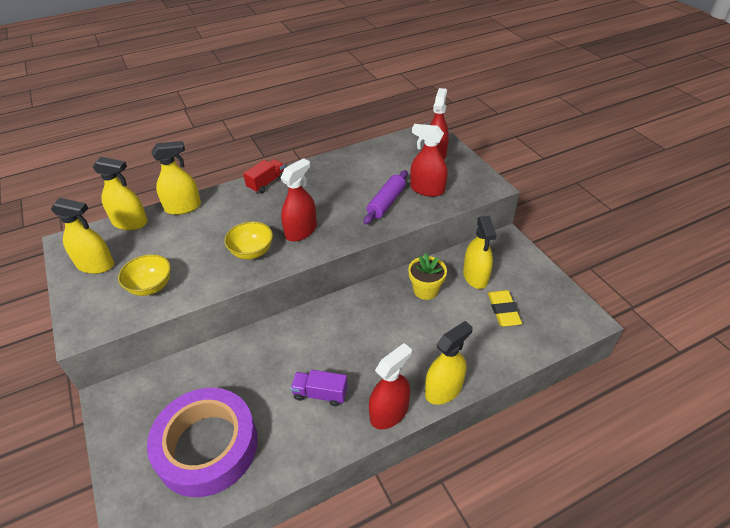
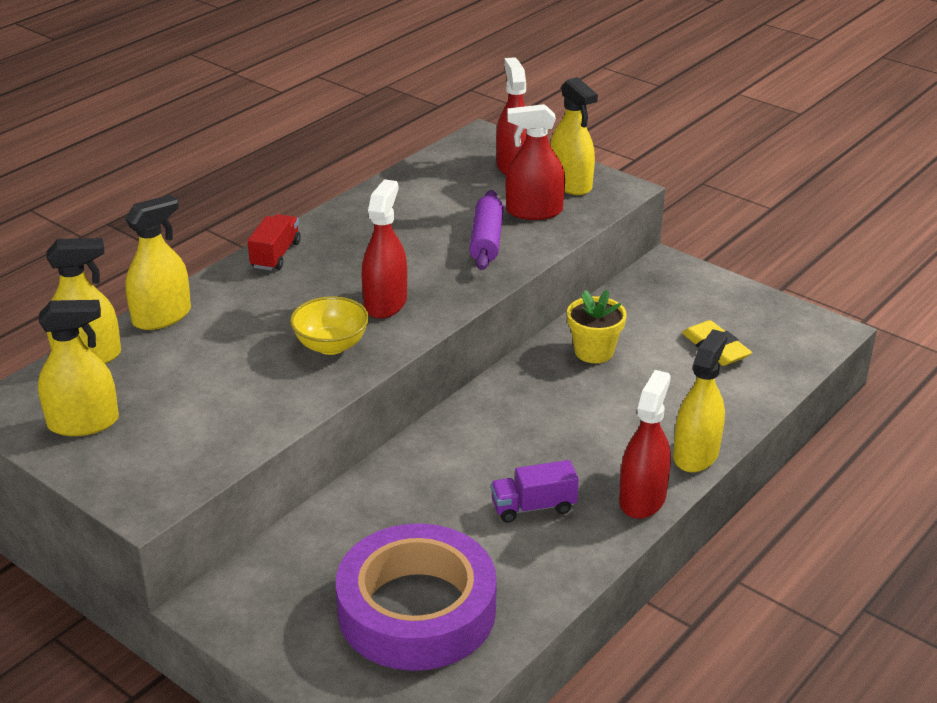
camera: 25 degrees left, 10 degrees down
yellow bowl [118,254,171,296] -> none
yellow spray bottle [463,216,497,289] -> yellow spray bottle moved to [550,77,598,195]

